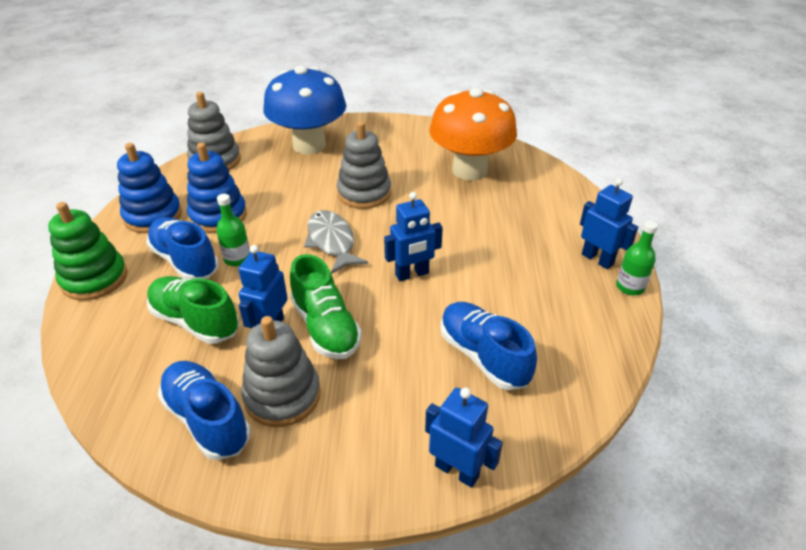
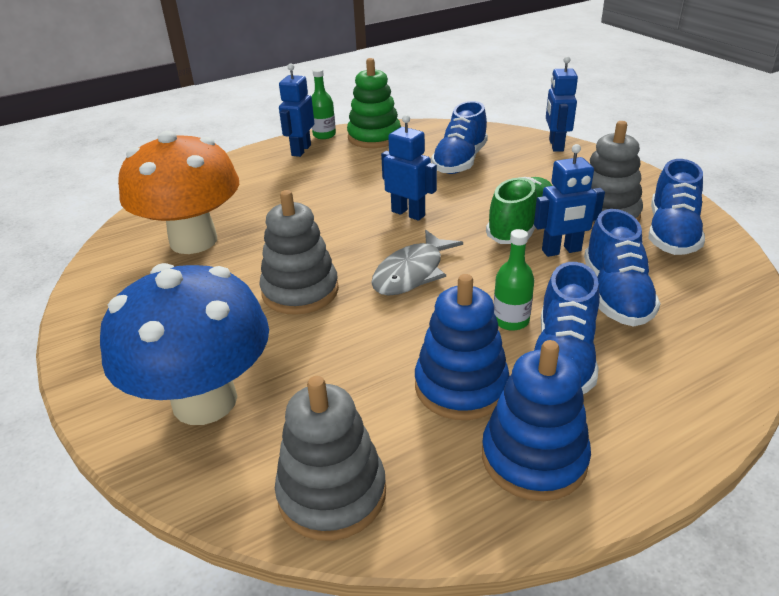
camera: 120 degrees left, 5 degrees down
green stacking toy [48,202,127,300] -> green stacking toy moved to [347,58,401,148]
green shoe [147,276,240,344] -> blue shoe [584,209,661,327]

